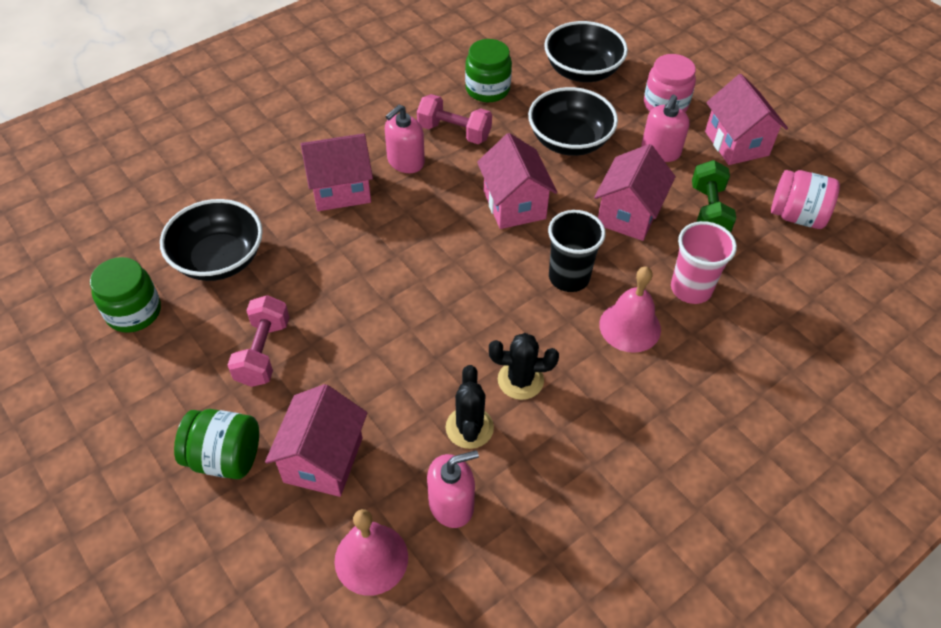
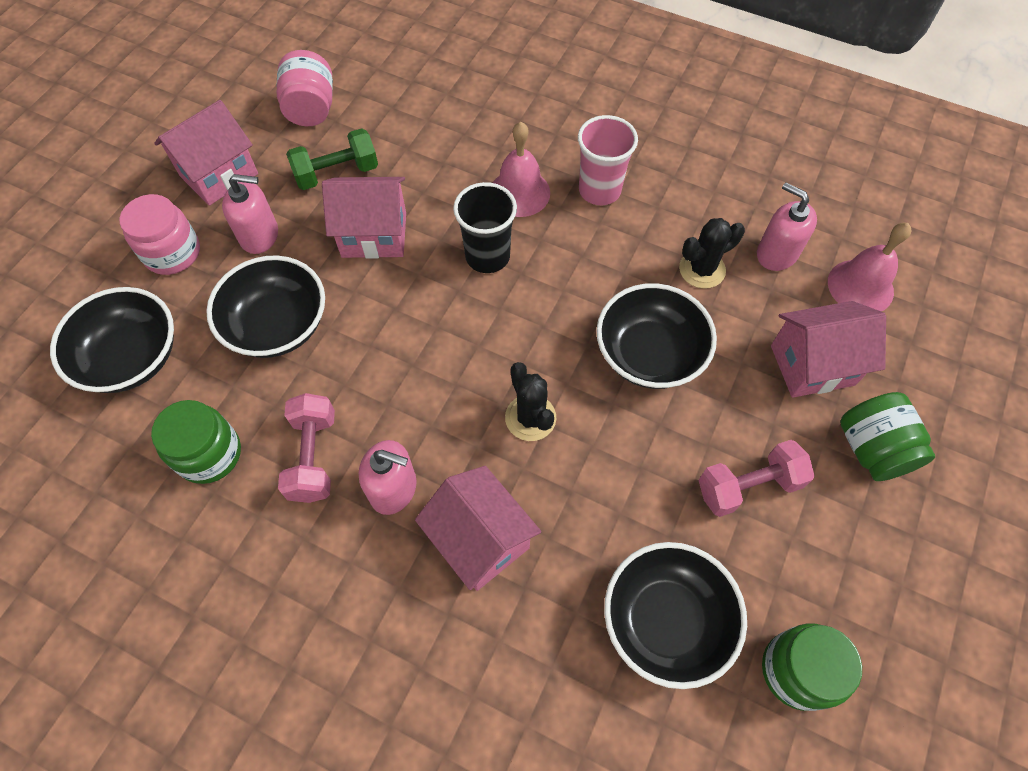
camera: 115 degrees left, 10 degrees up
pink house [477,133,557,229] -> none
black cactus [489,333,559,400] -> black cactus moved to [505,362,556,441]
pink cup [671,221,737,304] -> pink cup moved to [578,115,638,205]
none -> black bowl [596,283,717,389]

